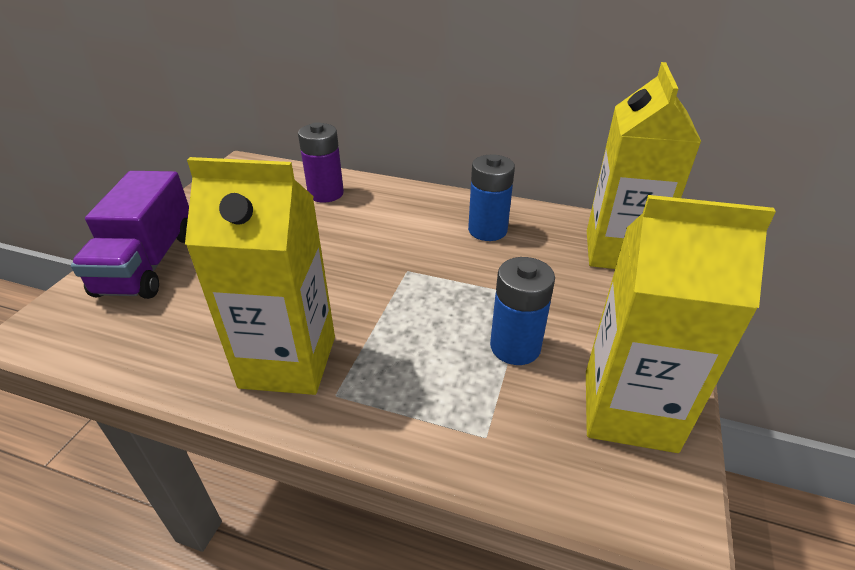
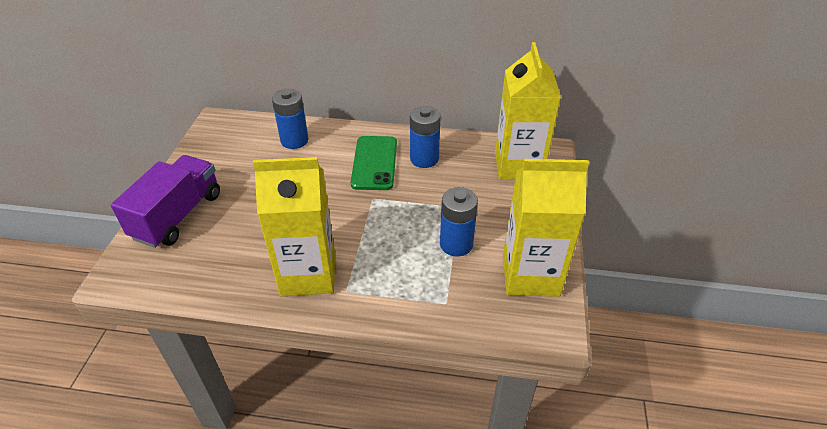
camera: 10 degrees left, 5 degrees up
purple truck [71,171,189,299] -> purple truck turned 150 degrees counterclockwise [111,155,220,248]
purple battery [298,122,344,203] -> blue battery [272,89,308,149]
none -> green phone [351,136,397,190]

